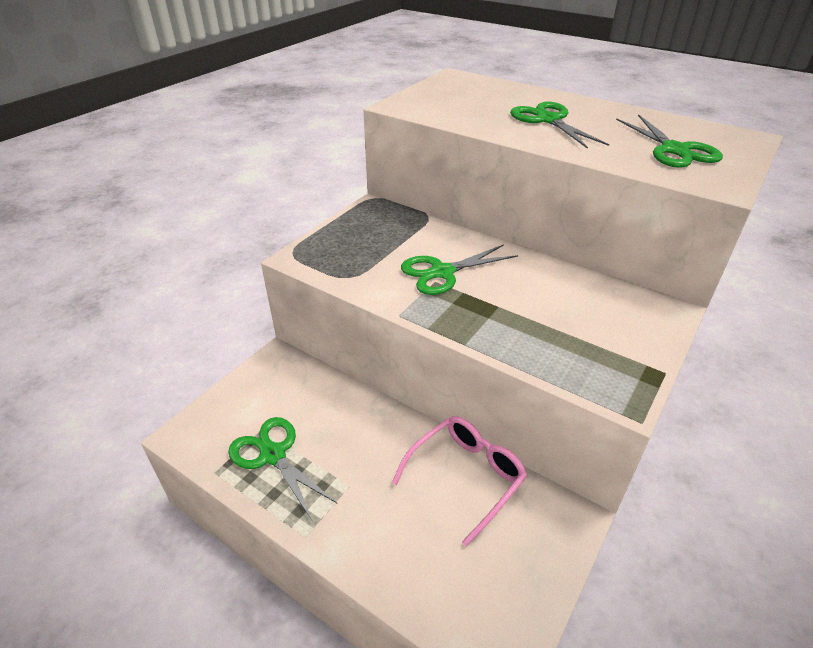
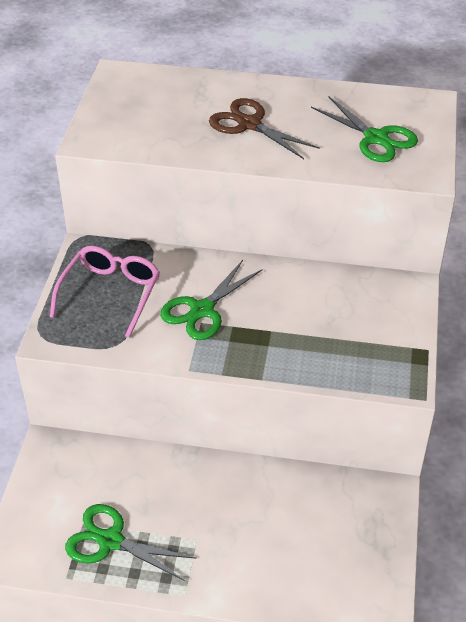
camera: 25 degrees left, 5 degrees up
pink glasses [392,416,527,547] -> pink glasses moved to [50,245,160,338]
green scissors [510,102,609,149] -> brown scissors [209,98,320,159]

